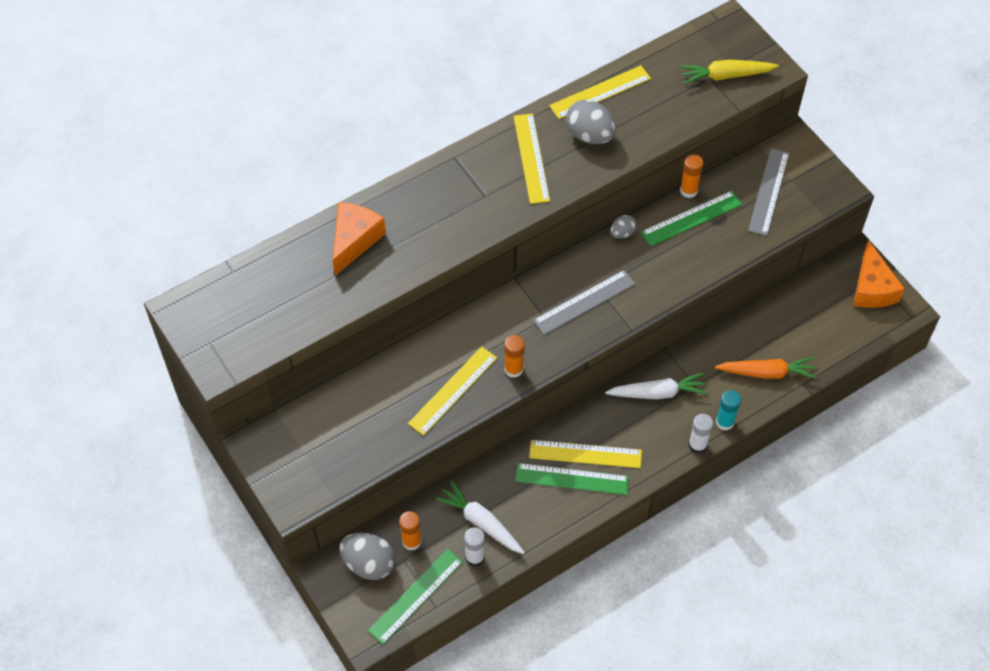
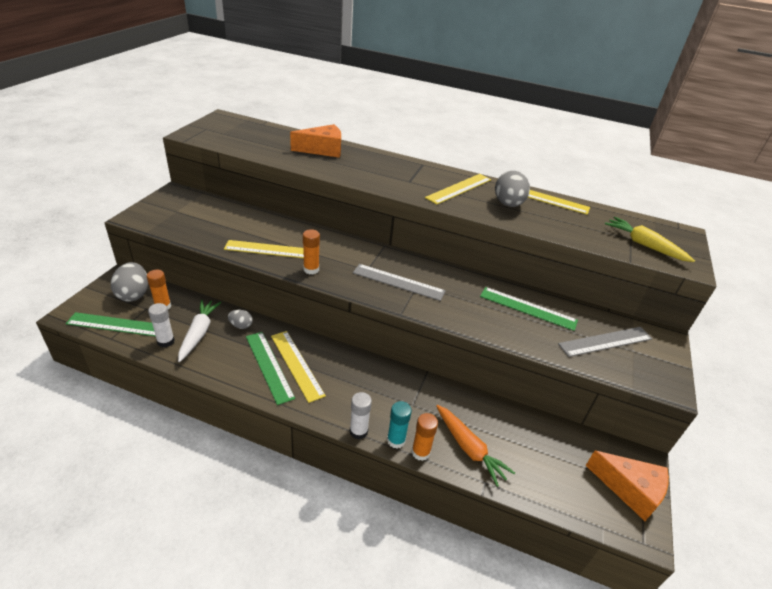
camera: 50 degrees right, 20 degrees down
white carrot [605,373,708,399] -> none
grey egg [610,215,637,239] -> grey egg moved to [228,310,253,329]
orange glue stick [680,154,703,198] -> orange glue stick moved to [412,413,438,461]
orange cheese [853,240,905,308] -> orange cheese turned 105 degrees counterclockwise [586,450,669,521]

